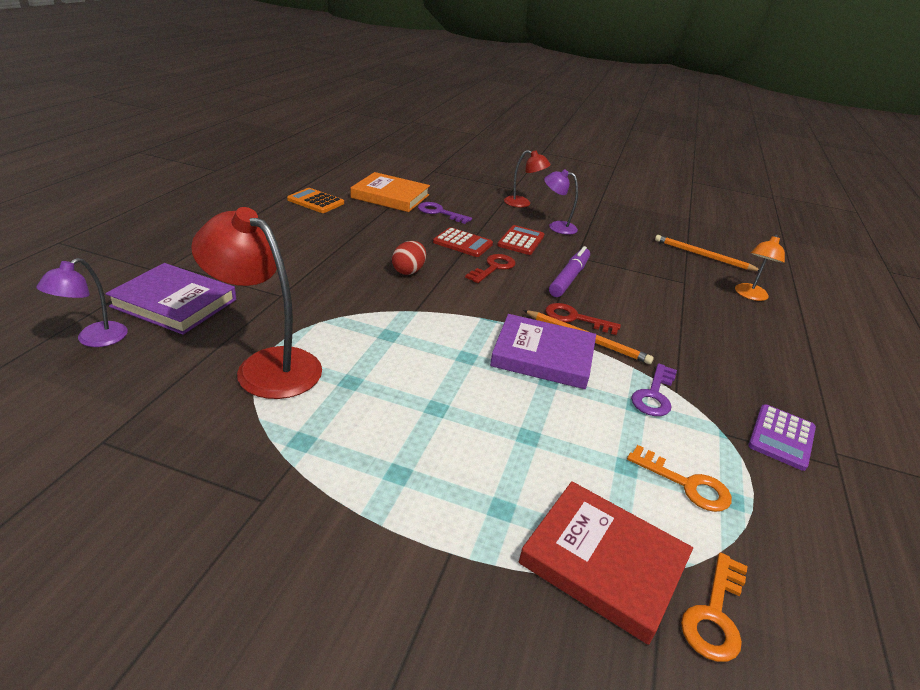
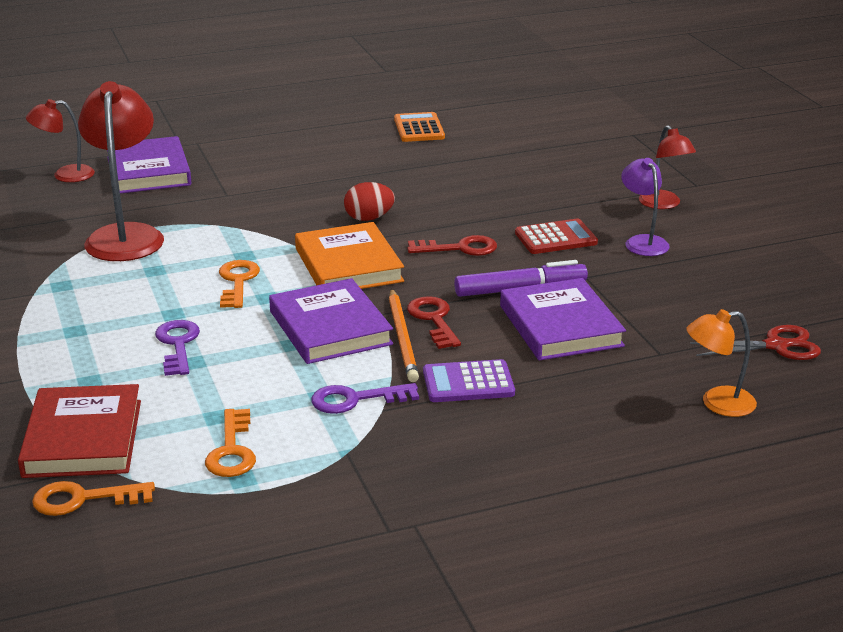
camera: 55 degrees right, 5 degrees down
purple lamp [36,258,128,347] -> red lamp [26,99,95,182]
orange book [351,172,430,212] -> orange book moved to [295,222,404,289]
purple key [418,202,472,224] -> purple key moved to [155,320,200,376]
red calculator [433,227,493,257] -> none
orange pencil [655,235,760,271] -> red scissors [690,325,821,360]
purple calculator [748,404,816,471] -> purple calculator moved to [423,359,515,402]
none -> orange key [219,260,260,308]
none -> purple book [500,278,626,361]

